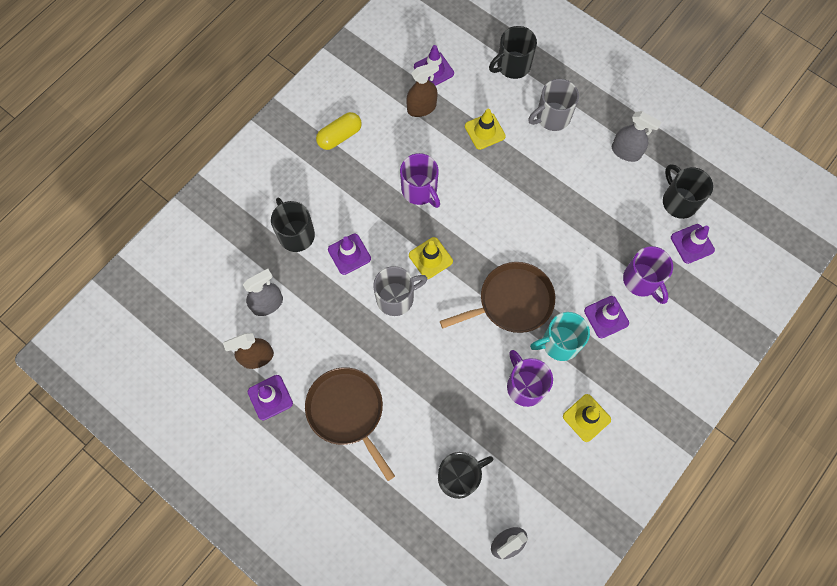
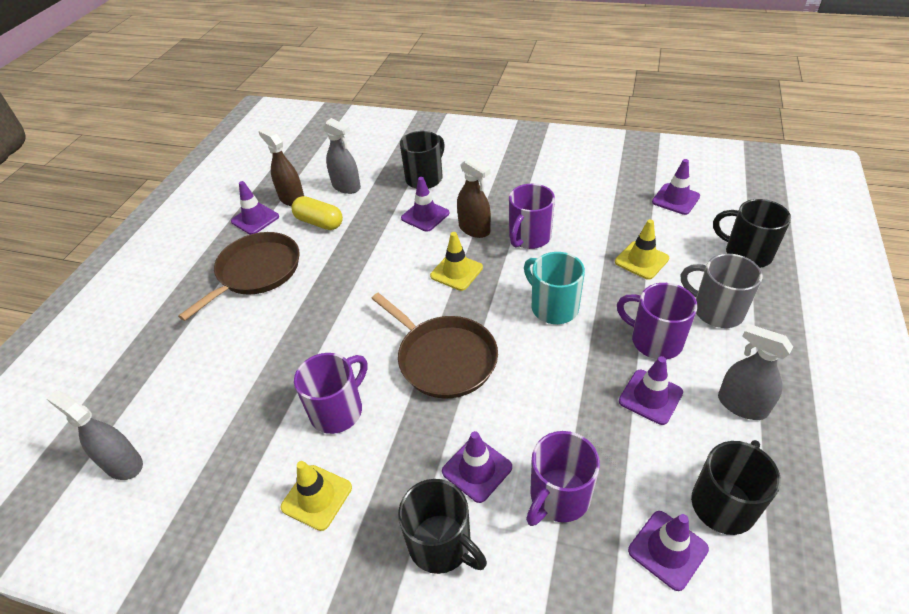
camera: 70 degrees right, 25 degrees down
yellow capsule [316,112,362,150] -> yellow capsule moved to [291,196,343,230]
grey mug [373,266,428,316] -> none
brown spray bottle [406,62,439,117] -> brown spray bottle moved to [457,157,491,238]
black mug [438,452,493,499] -> black mug moved to [398,479,487,574]
turquoise mug [530,312,590,361] -> turquoise mug moved to [524,252,585,324]
grey spray bottle [612,111,662,162] -> grey spray bottle turned 120 degrees clockwise [718,324,793,420]
none -> purple mug [617,283,697,359]
none -> purple traffic cone [619,356,683,425]

